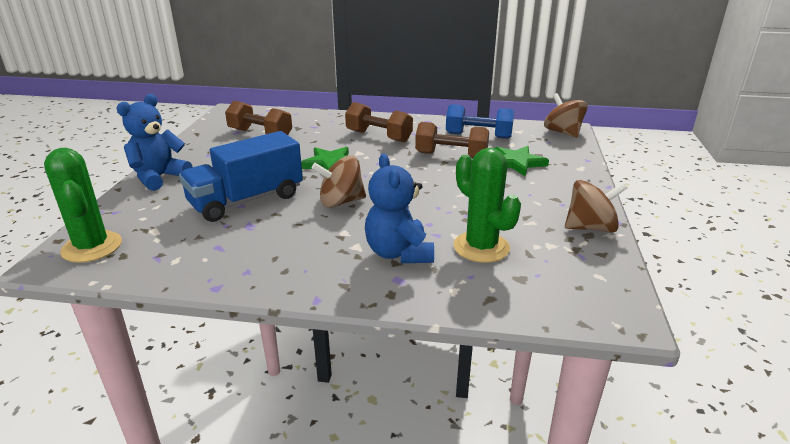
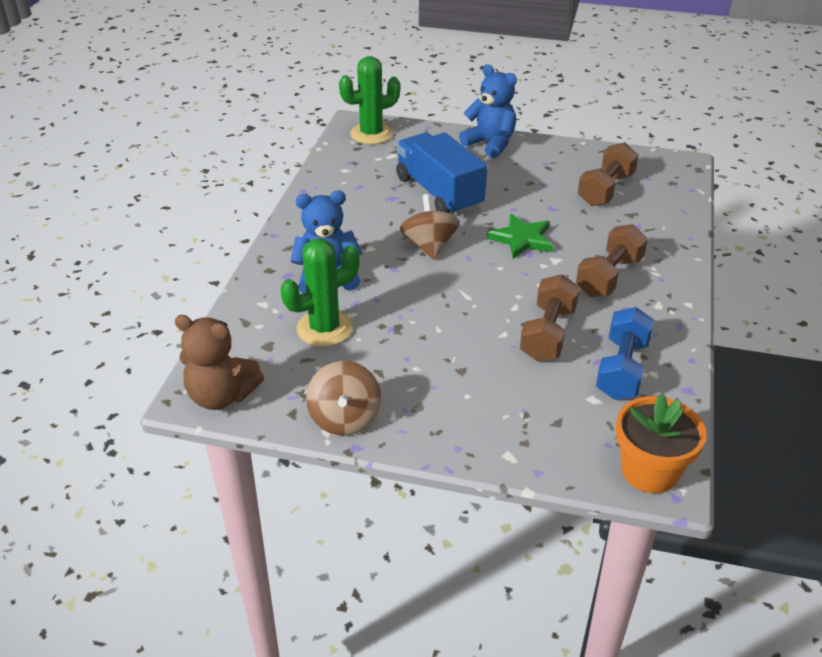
camera: 95 degrees right, 10 degrees up
green star [494,146,549,176] -> none
brown spinning top [544,93,588,138] -> orange flower pot [616,393,706,494]
none -> brown teddy bear [175,315,264,410]

